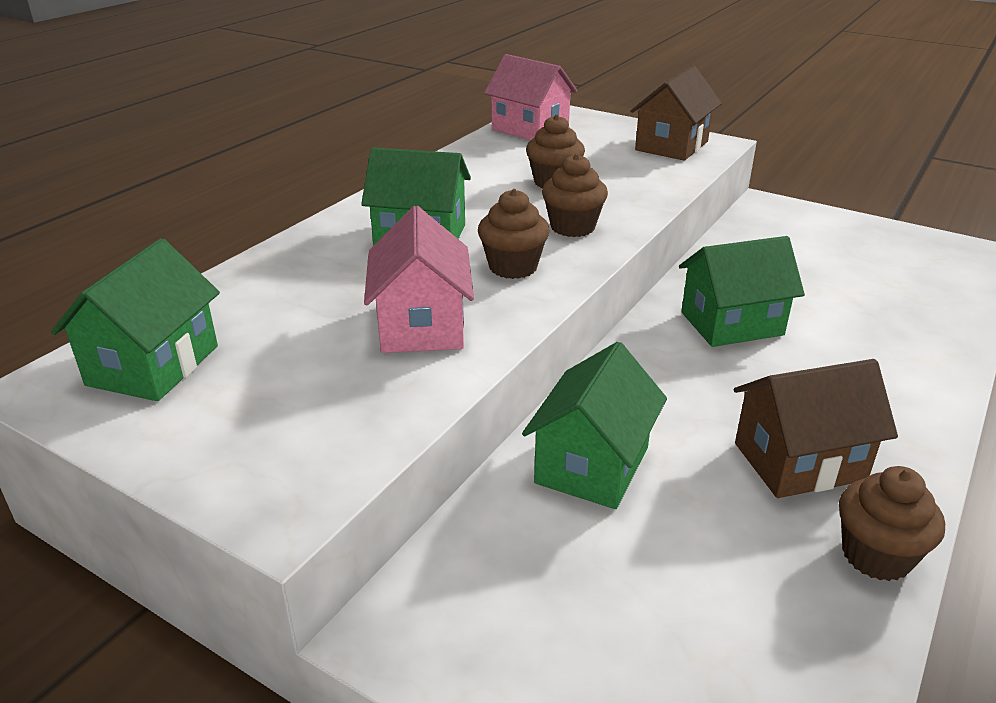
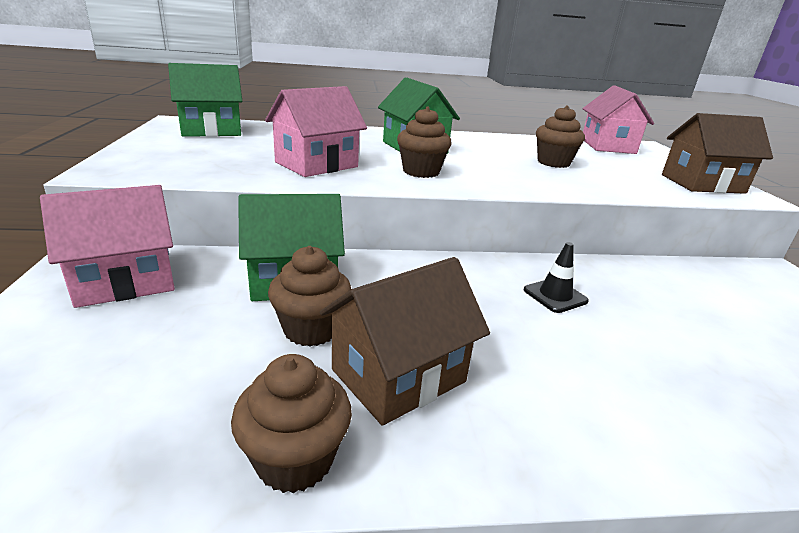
camera: 50 degrees right, 5 degrees down
brown cupcake [542,154,608,237] -> brown cupcake moved to [268,246,351,347]
green house [679,236,805,347] -> black traffic cone [524,242,589,313]
brown house [734,359,898,498] -> brown house turned 75 degrees counterclockwise [320,257,490,426]
none -> pink house [40,185,175,308]

